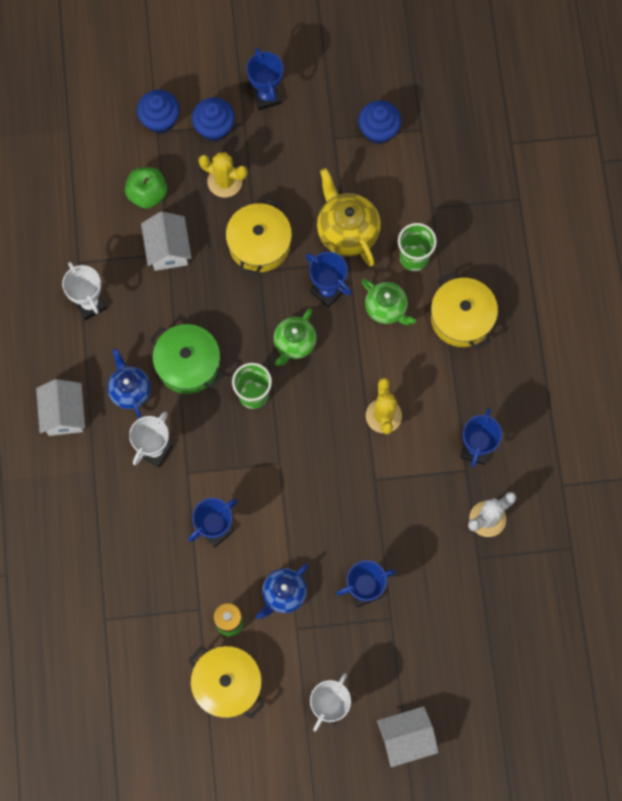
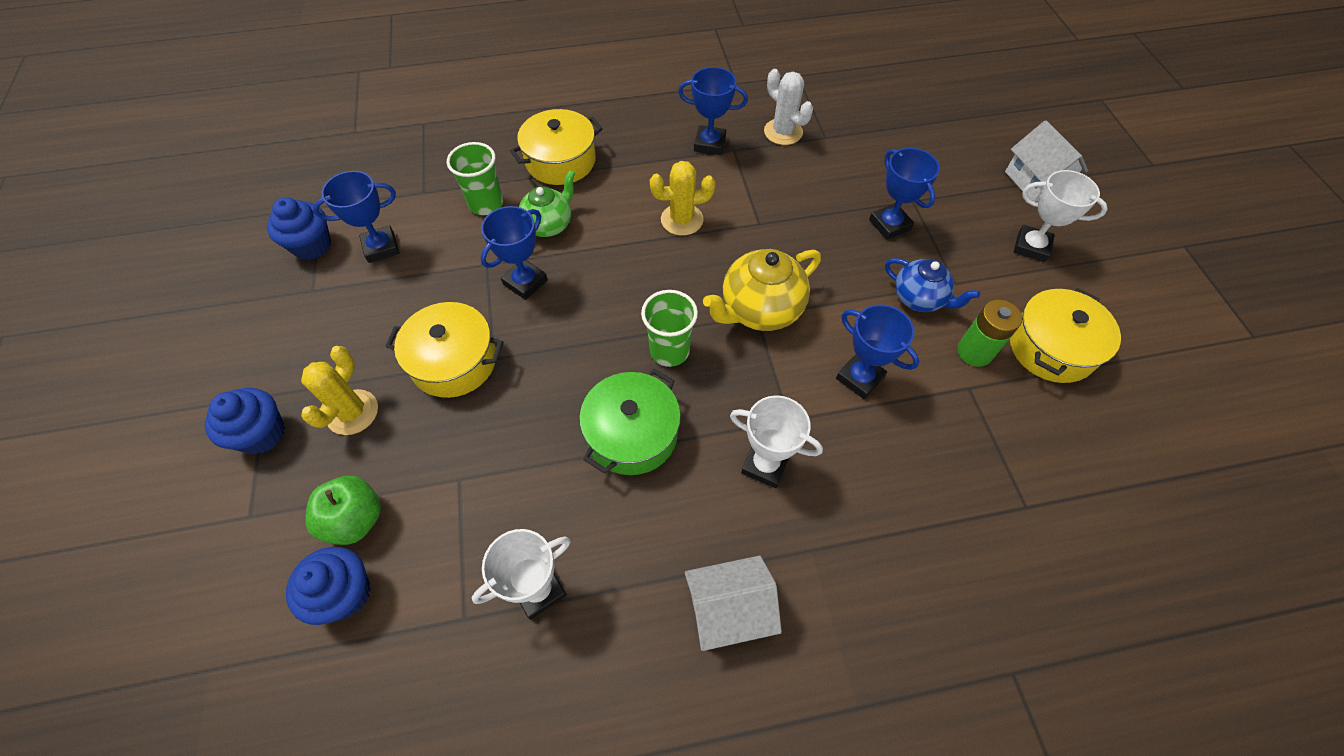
camera: 95 degrees left, 15 degrees down
blue teapot [107,349,151,418] -> none
blue cupcake [137,90,180,134] -> blue cupcake moved to [286,547,371,625]
white house [141,212,192,271] -> none
blue trophy [246,48,283,110] -> blue trophy moved to [313,171,400,263]
green teapot [274,308,317,366] -> none
yellow teapot [317,168,381,267] -> yellow teapot moved to [703,249,821,331]

